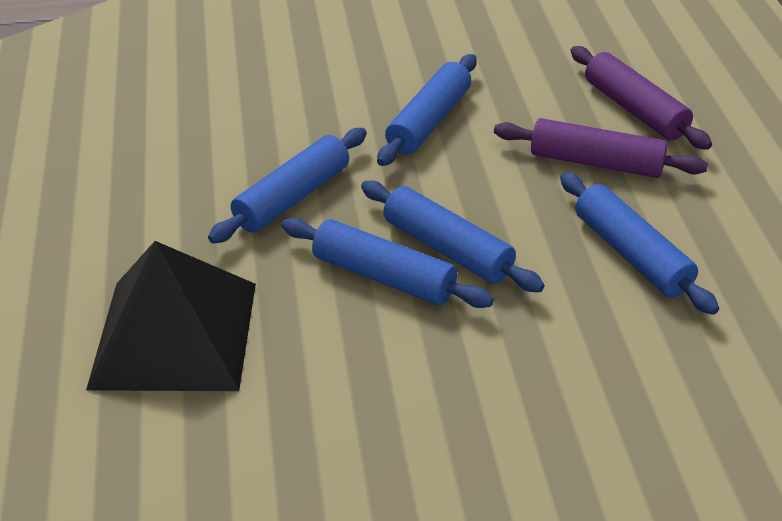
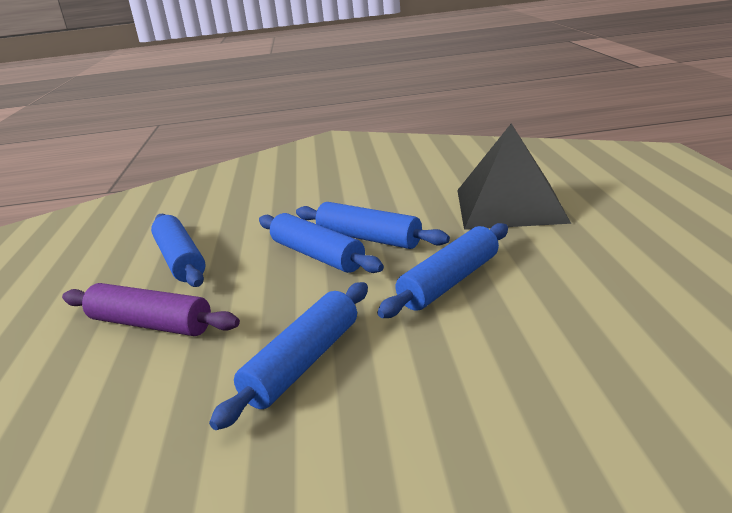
camera: 175 degrees left, 15 degrees down
purple rolling pin [571,46,712,150] -> none

